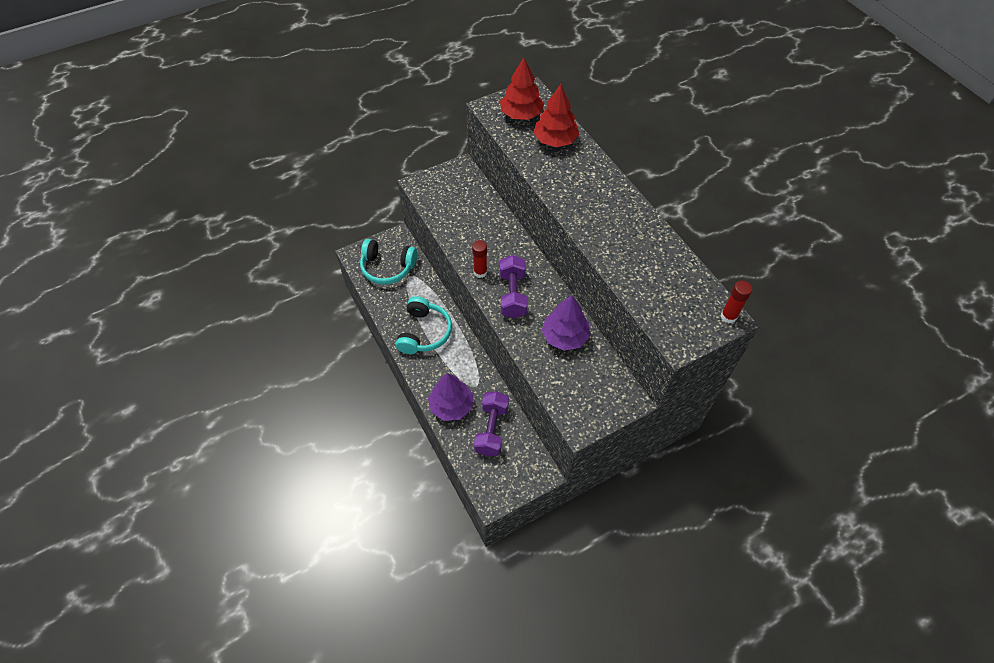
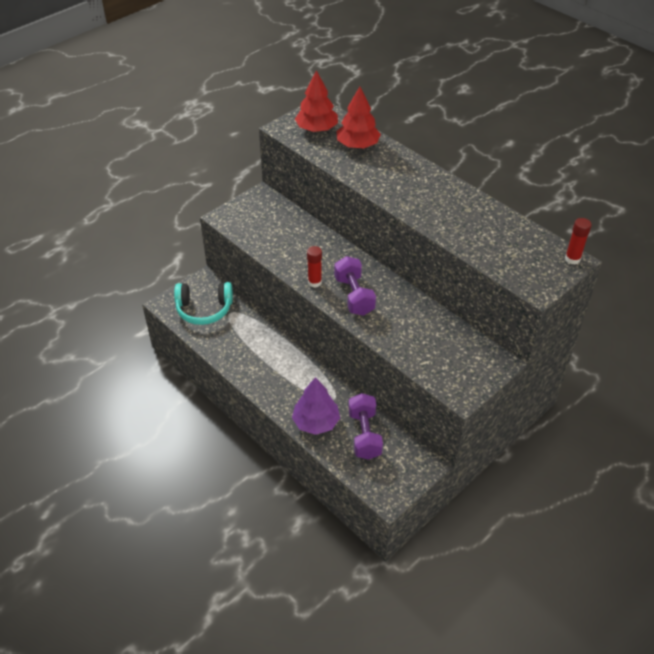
camera: 15 degrees left, 10 degrees down
turquoise headphones [395,296,452,354] -> none
purple tree [542,295,590,351] -> none

